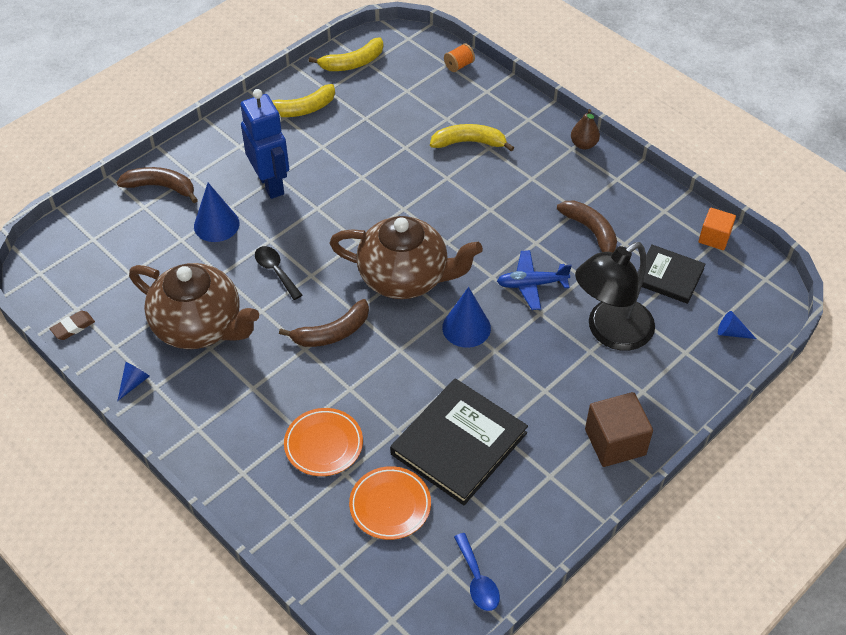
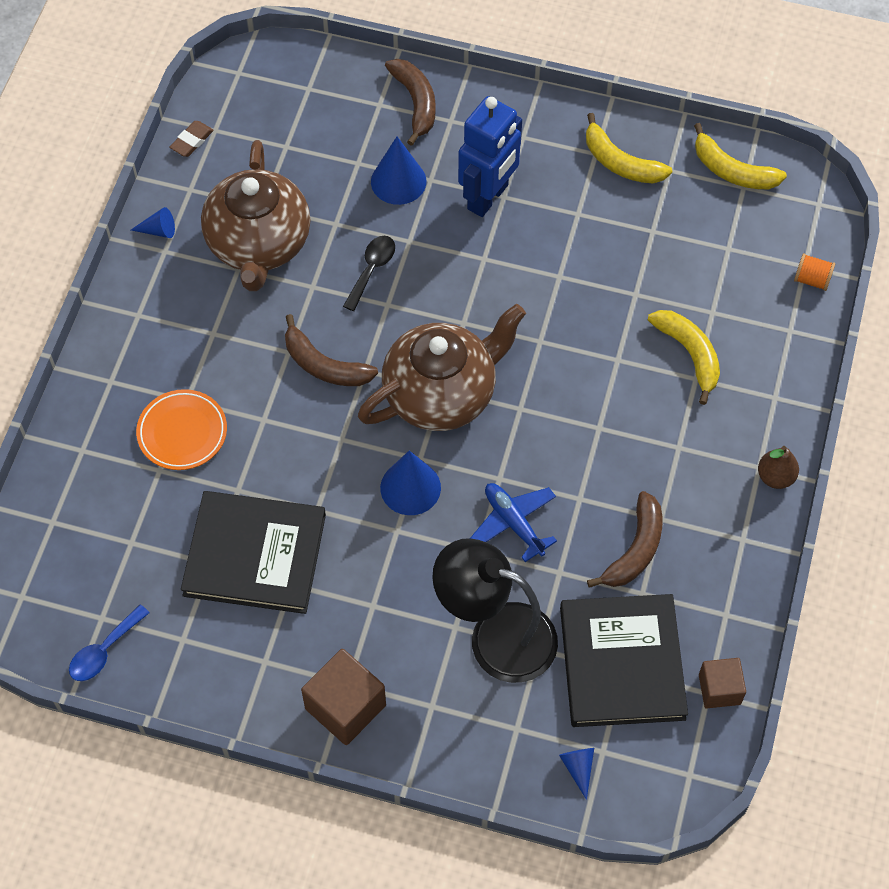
camera: 60 degrees right, 10 degrees up
brown eraser [50,311,95,340] -> brown eraser turned 75 degrees counterclockwise [169,121,213,157]
brown teapot [329,216,483,299] -> brown teapot turned 105 degrees counterclockwise [358,304,526,431]
orange plate [349,466,431,540] -> none
black book [637,245,705,304] -> black book [560,594,688,727], size x1.65
orange cube [698,208,736,250] -> brown cube [699,658,746,708]

